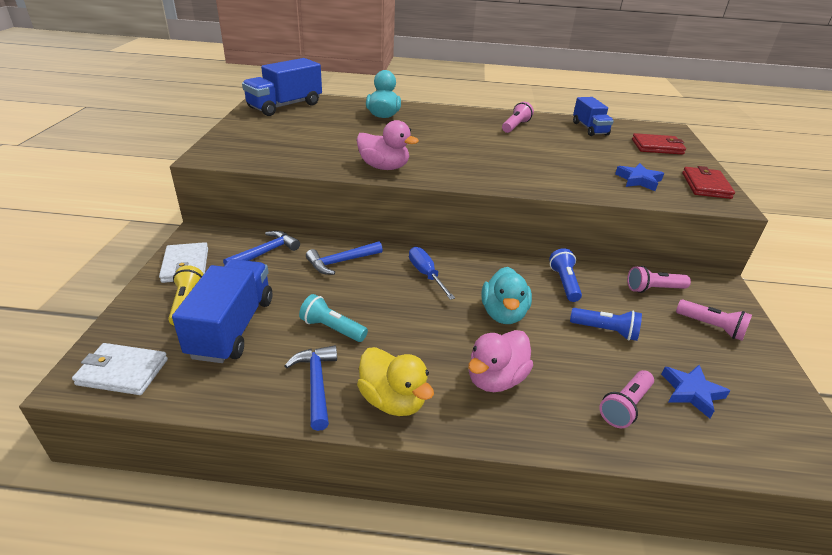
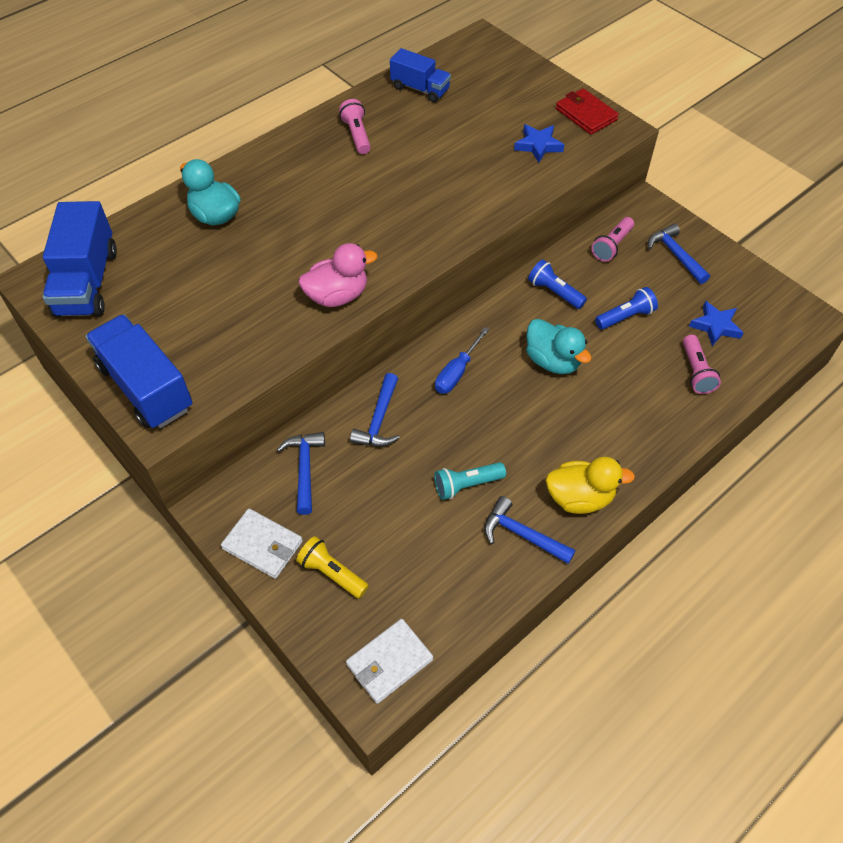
camera: 45 degrees left, 20 degrees up
blue truck [172,259,272,363] -> blue truck moved to [86,314,193,428]
blue screwdriver [409,247,455,300] -> blue screwdriver turned 75 degrees counterclockwise [435,327,489,394]
pink duck [468,330,533,392] -> none
red wallet [632,133,686,155] -> none
pink flashlight [676,300,752,341] -> blue hammer [648,223,710,284]

